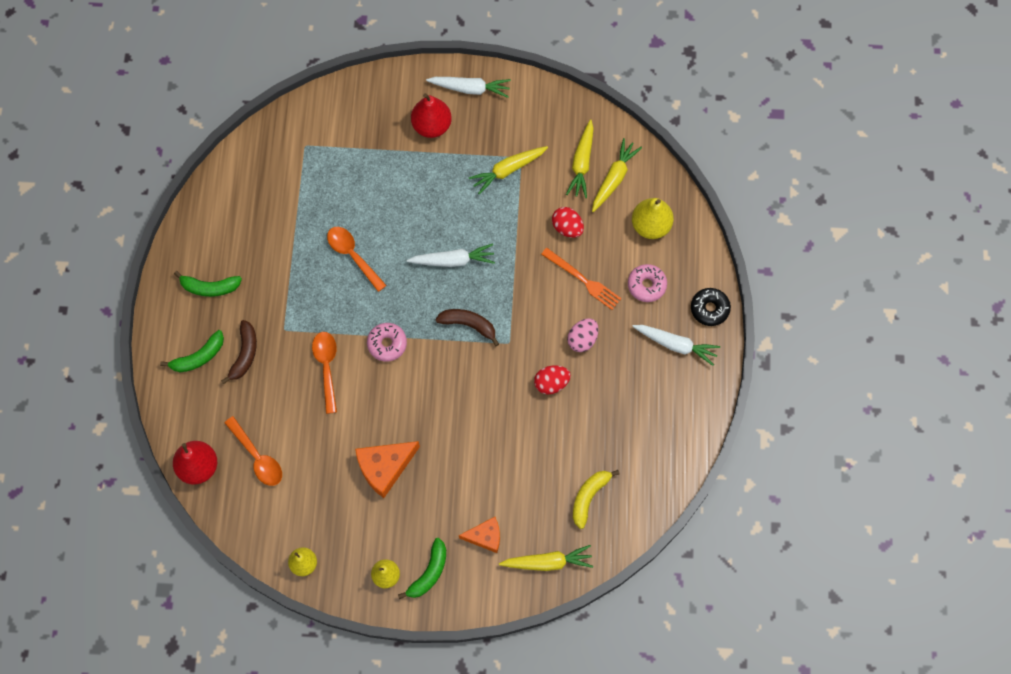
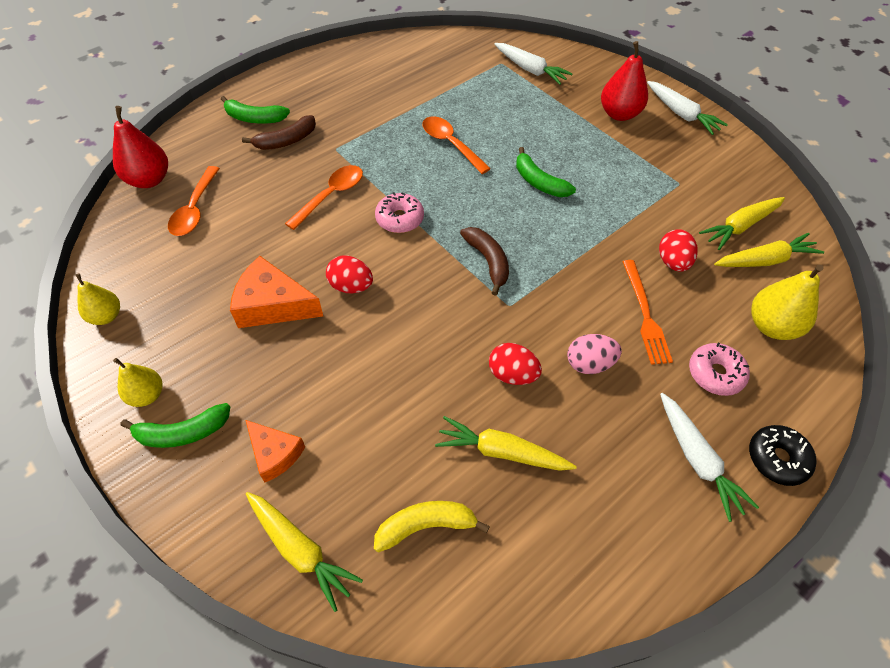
camera: 45 degrees right, 15 degrees down
green banana [174,271,242,297] -> green banana moved to [516,147,576,197]
orange spoon [327,227,387,292] -> orange spoon turned 45 degrees counterclockwise [422,116,491,174]
white carrot [407,244,495,267] -> white carrot moved to [494,43,573,85]
yellow carrot [469,146,548,194] -> yellow carrot moved to [435,416,577,471]
none -> red egg [326,256,373,294]

